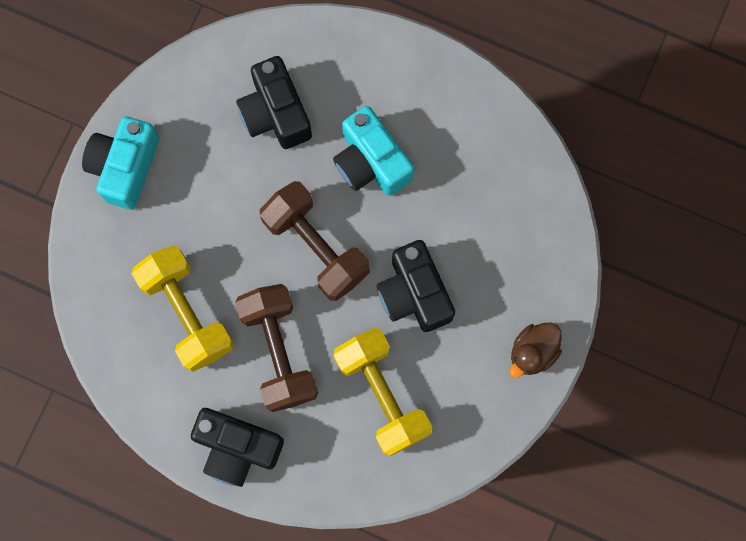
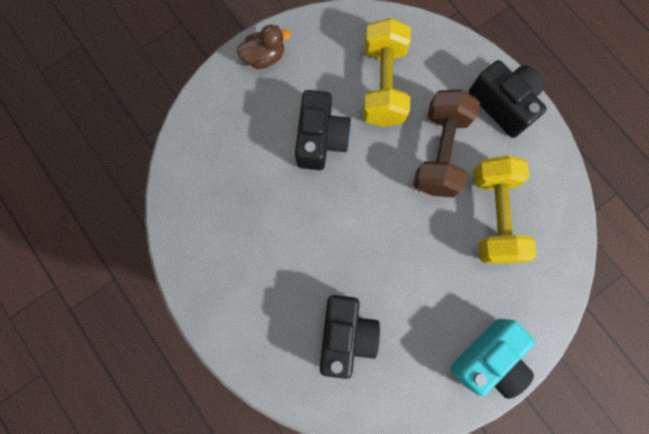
camera: 150 degrees left, 0 degrees up
brown dumbbell [260,181,370,301] -> none
turquoise camera [333,106,414,196] -> none

